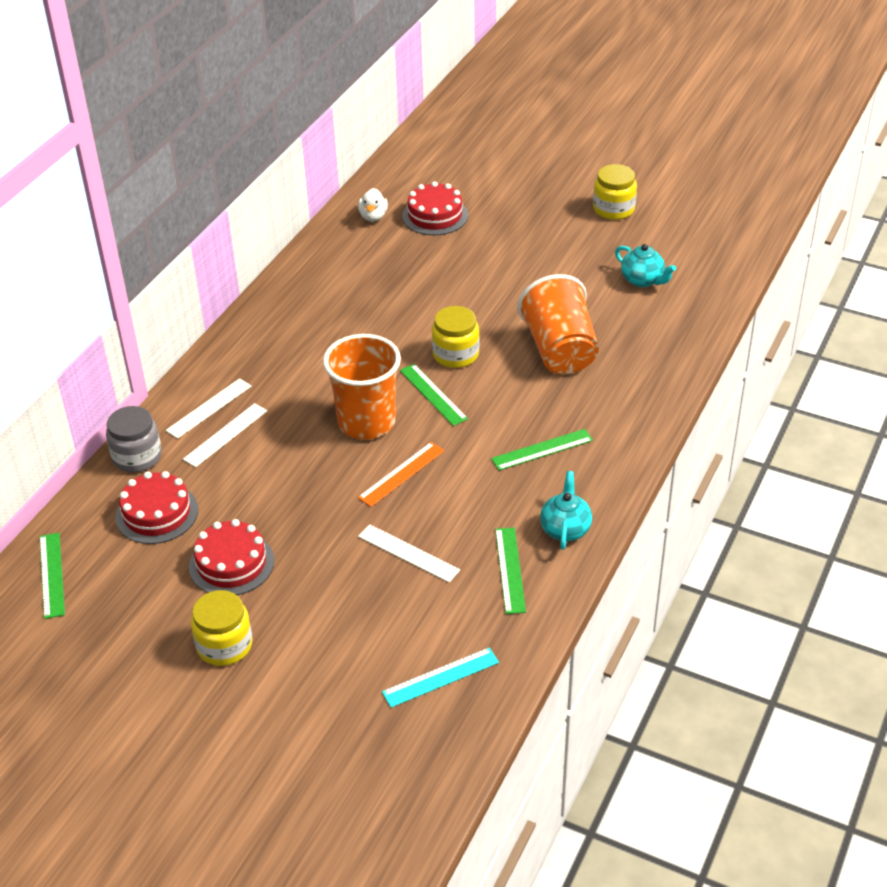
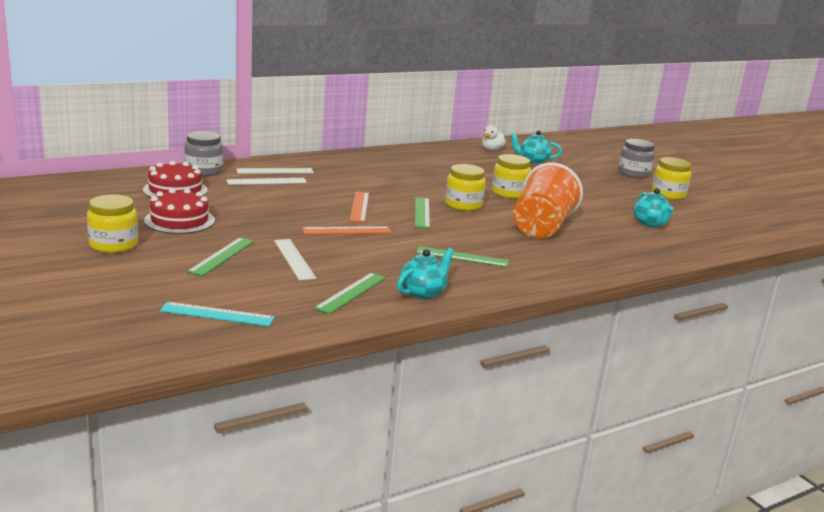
camera: 30 degrees right, 20 degrees down
green ruler [40,533,65,619] -> green ruler moved to [187,238,254,276]
orange cup [323,334,401,439] -> orange ruler [350,192,369,222]
red cake [402,181,468,235] -> turquoise teapot [510,130,562,164]
none -> yellow jar [492,154,531,199]
none -> grey jar [618,139,655,178]

